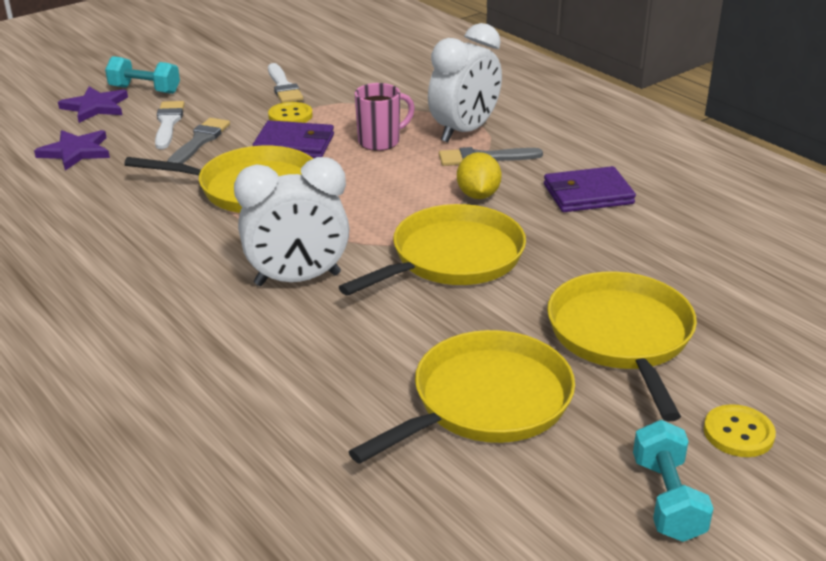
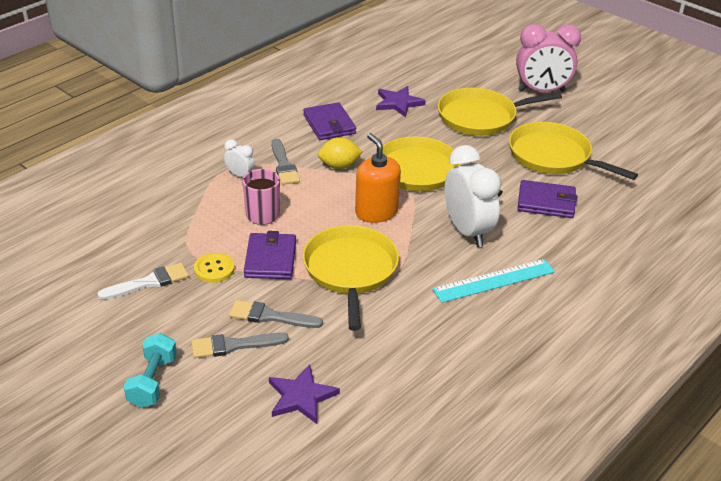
camera: 100 degrees left, 5 degrees up
purple star [58,86,128,123] -> purple star moved to [376,86,426,117]
white brush [155,101,185,149] -> grey brush [191,332,289,358]
white clock [428,23,502,143] -> white clock [224,139,255,177], size x0.47
turquoise dumbbell [633,420,714,542] -> none
yellow button [704,404,776,457] -> pink clock [516,24,581,92]
none -> orange soap dispenser [355,133,401,223]
none -> turquoise ruler [432,259,555,303]
none -> purple wallet [517,180,577,218]

